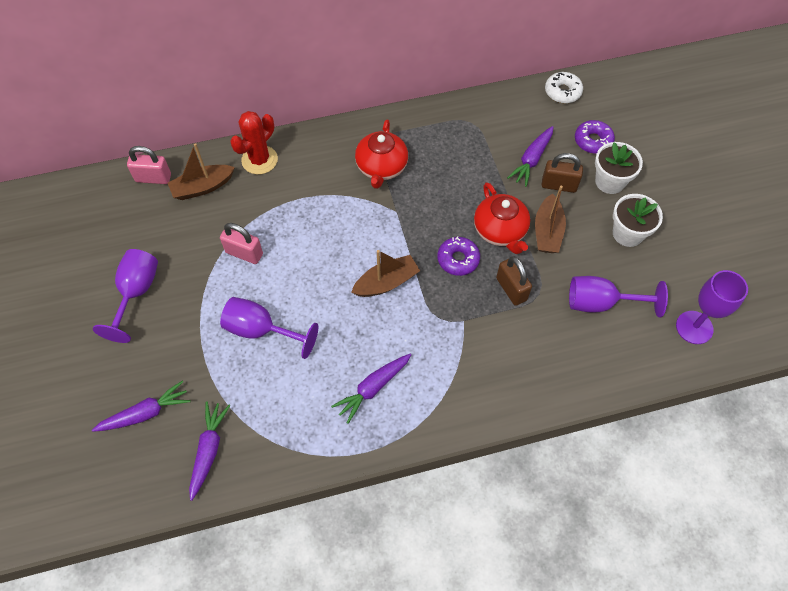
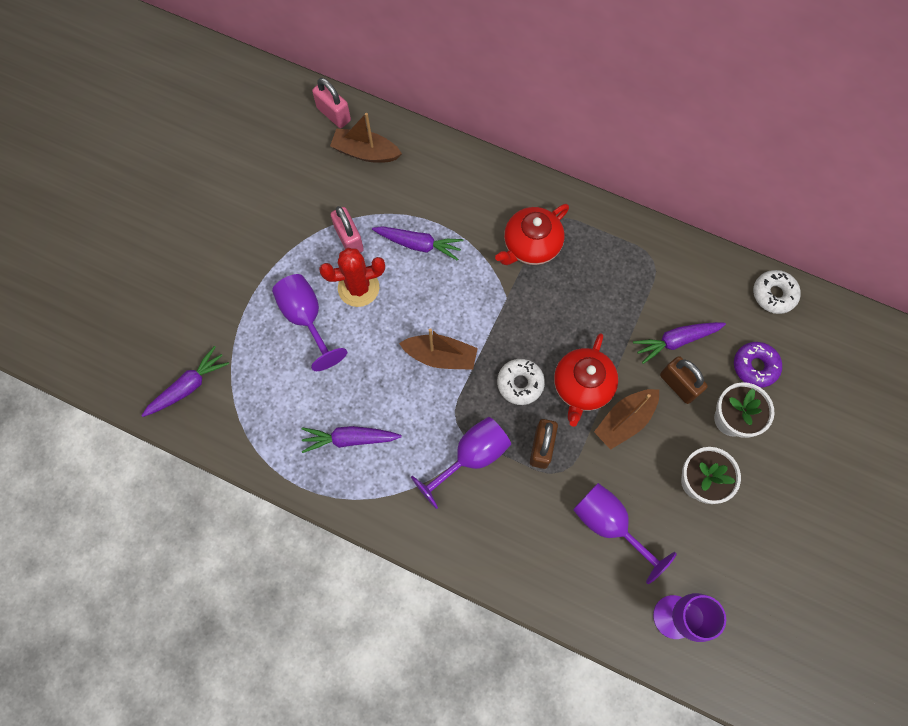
camera: 40 degrees right, 10 degrees up
purple carrot [92,381,191,432] -> purple carrot moved to [372,226,463,261]
purple goblet [93,249,158,343] -> purple goblet moved to [411,417,511,509]
red cactus [230,111,278,174] -> red cactus moved to [319,248,385,307]
purple donut [437,236,480,276] -> white donut [497,359,545,405]

